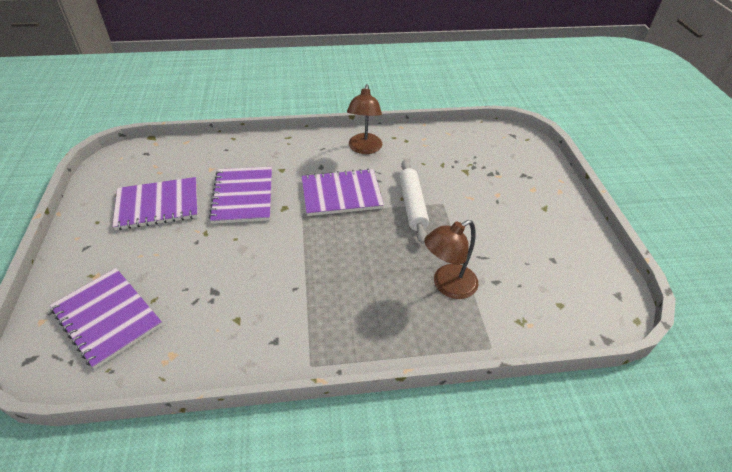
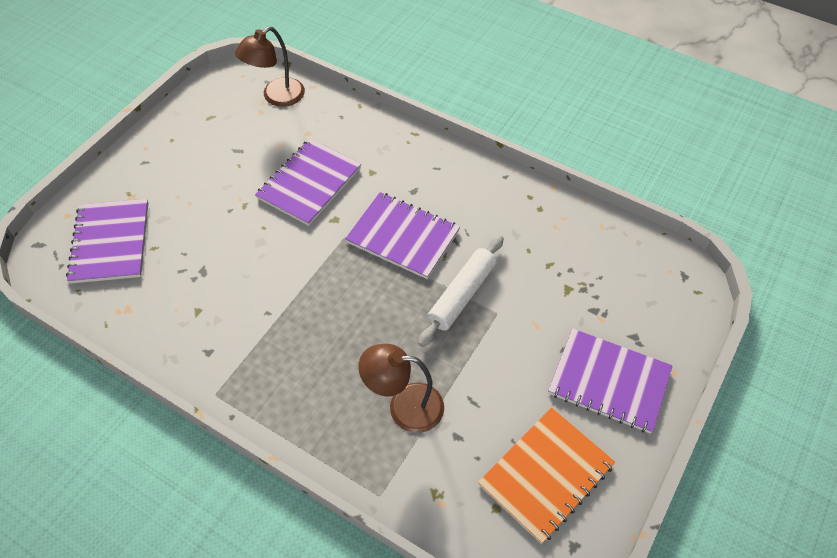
camera: 40 degrees right, 10 degrees up
purple notebook [112,177,198,230] -> purple notebook moved to [548,328,673,434]
brown lamp [347,84,382,154] -> brown lamp moved to [235,26,305,107]
none -> orange notebook [478,407,615,544]

